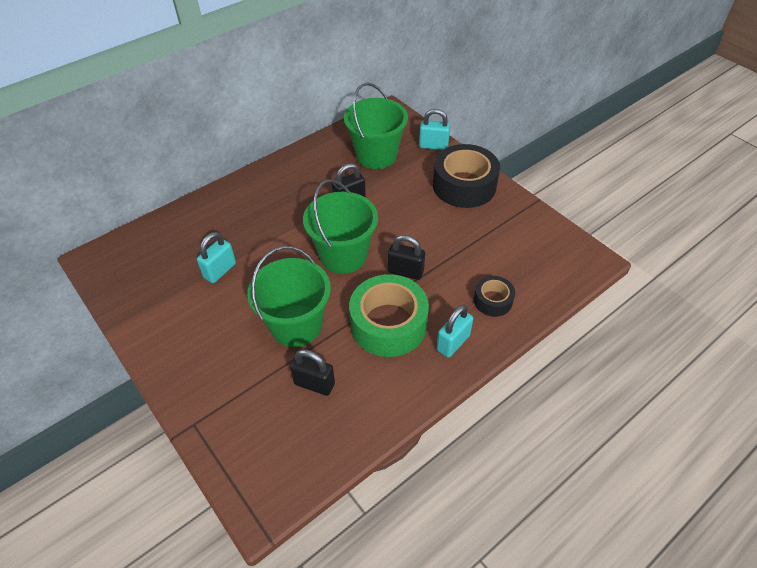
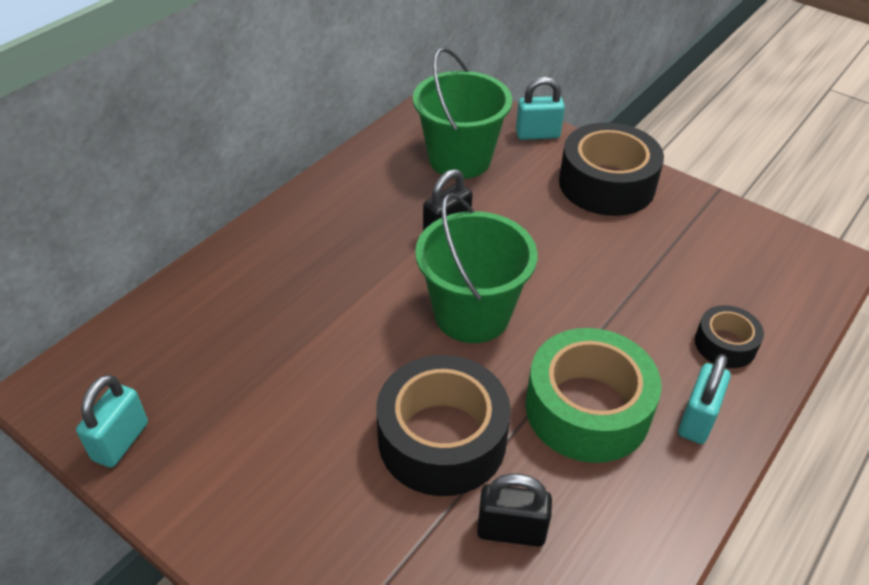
camera: 15 degrees left, 5 degrees down
turquoise padlock [197,232,236,283] -> turquoise padlock moved to [76,375,148,468]
green bucket [247,246,331,347] -> black tape [376,355,511,496]
black padlock [388,235,425,280] -> none

